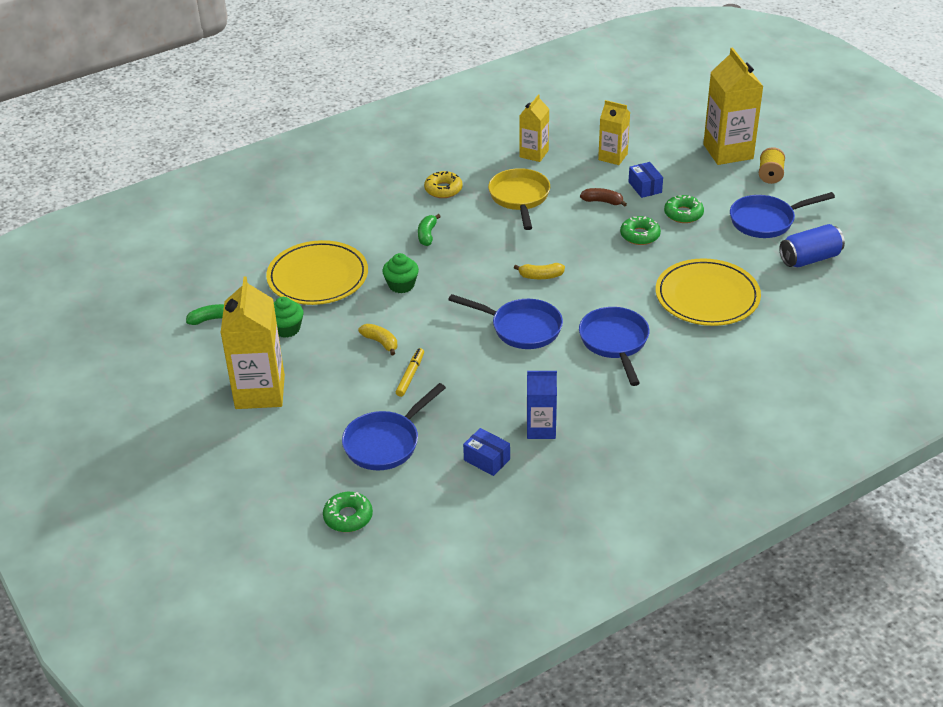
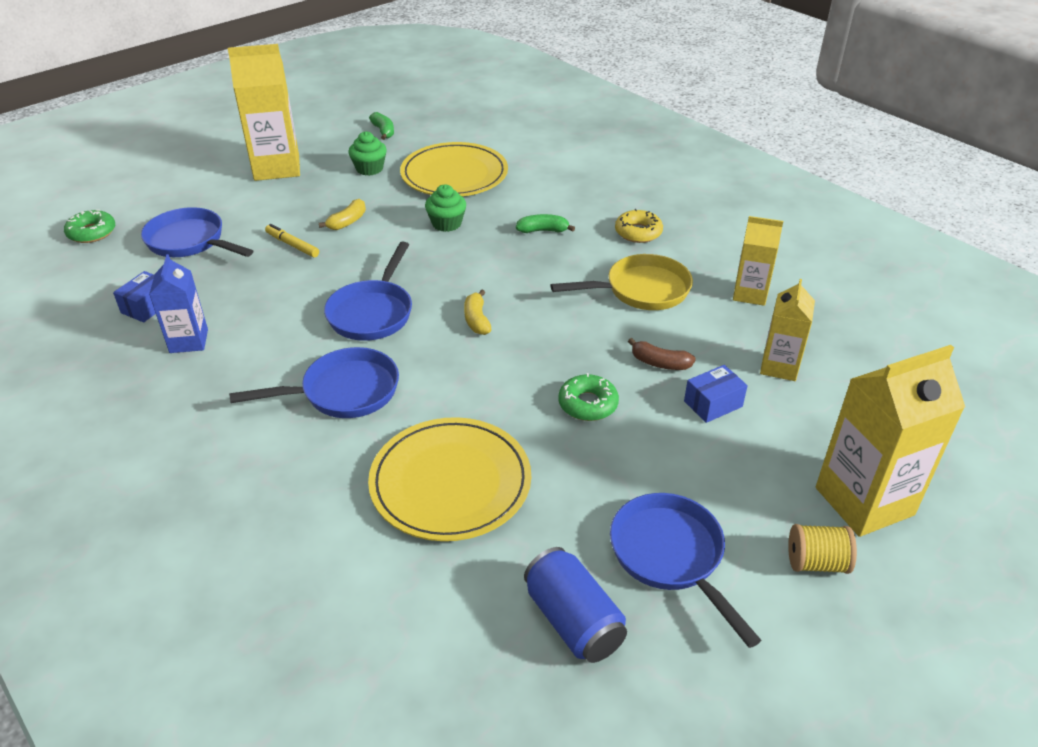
camera: 80 degrees right, 0 degrees up
yellow marker [396,348,424,397] -> yellow marker turned 150 degrees counterclockwise [265,224,319,258]
brown banana [580,188,627,207] -> brown banana turned 105 degrees clockwise [628,338,696,370]
green donut [664,195,704,223] -> none

